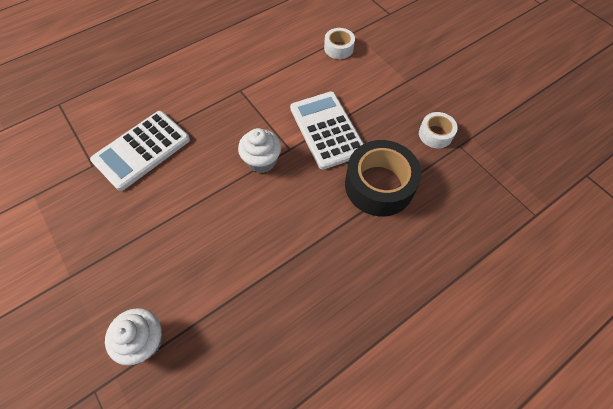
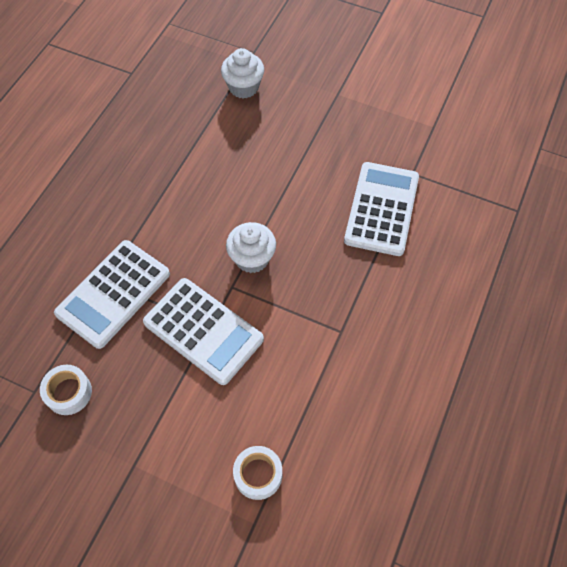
camera: 150 degrees right, 0 degrees up
black tape [345,140,422,216] -> white calculator [54,240,170,349]

